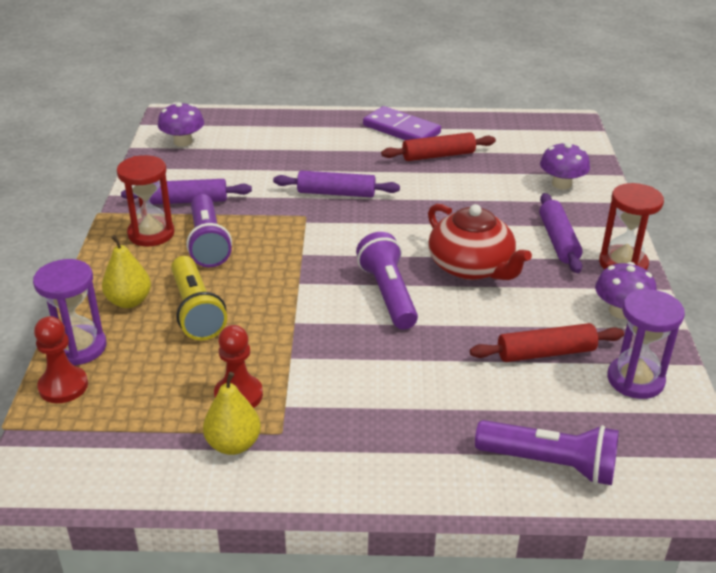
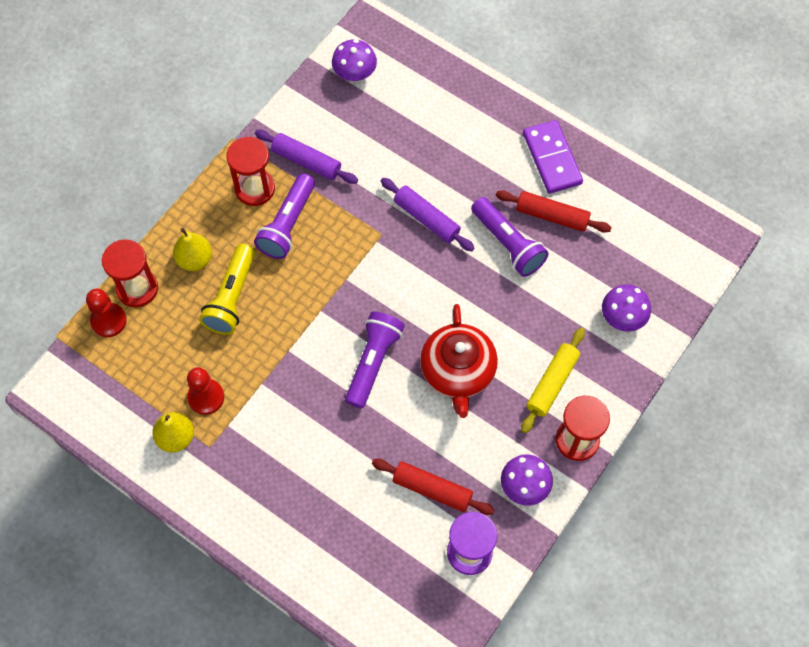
camera: 35 degrees right, 30 degrees up
purple hourglass [33,259,107,366] -> red hourglass [102,239,158,307]
purple flashlight [475,420,619,485] -> purple flashlight moved to [471,197,549,277]
purple rolling pin [539,193,582,273] -> yellow rolling pin [521,328,585,433]

